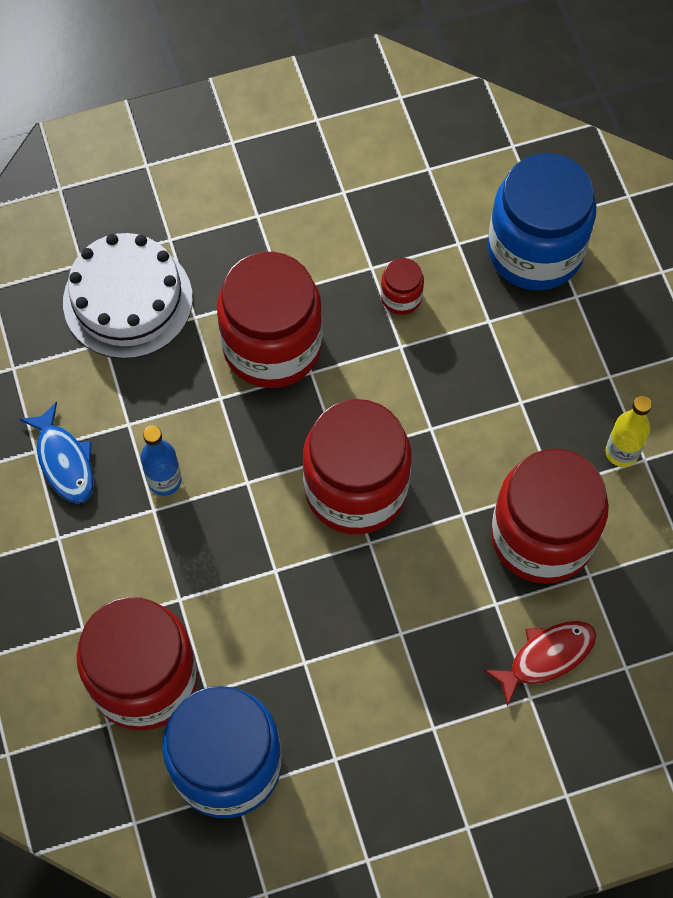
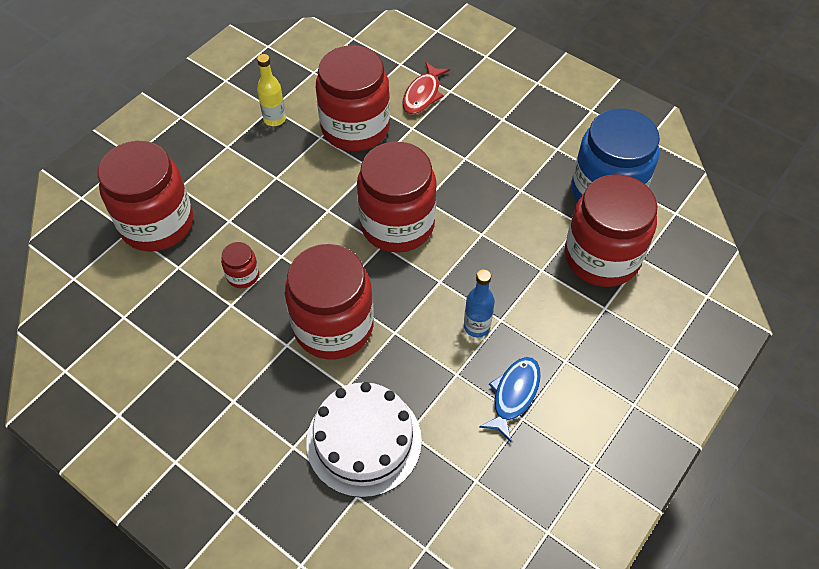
camera: 125 degrees left, 10 degrees down
red fish [484,621,596,707] -> red fish turned 90 degrees counterclockwise [402,62,450,114]
blue jar [488,153,596,291] -> red jar [98,141,193,252]

